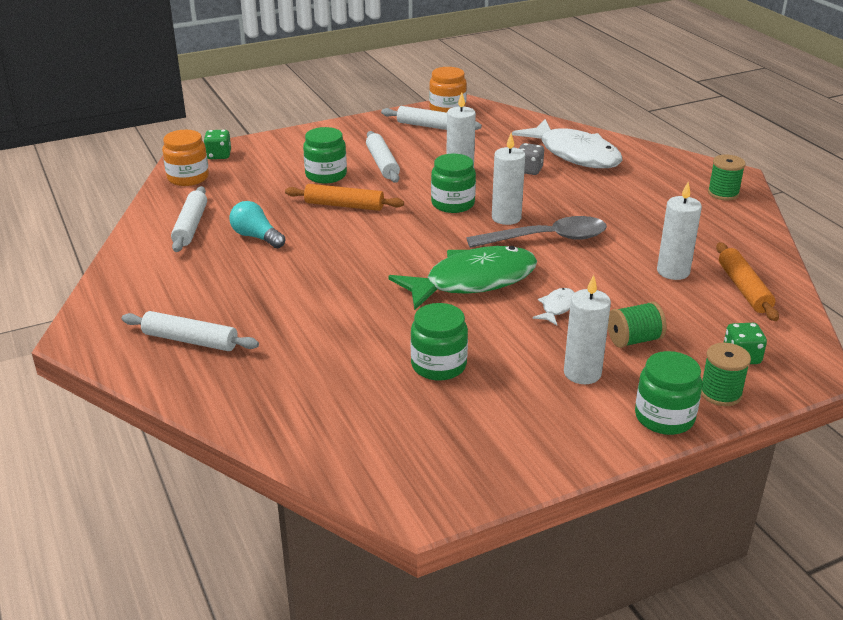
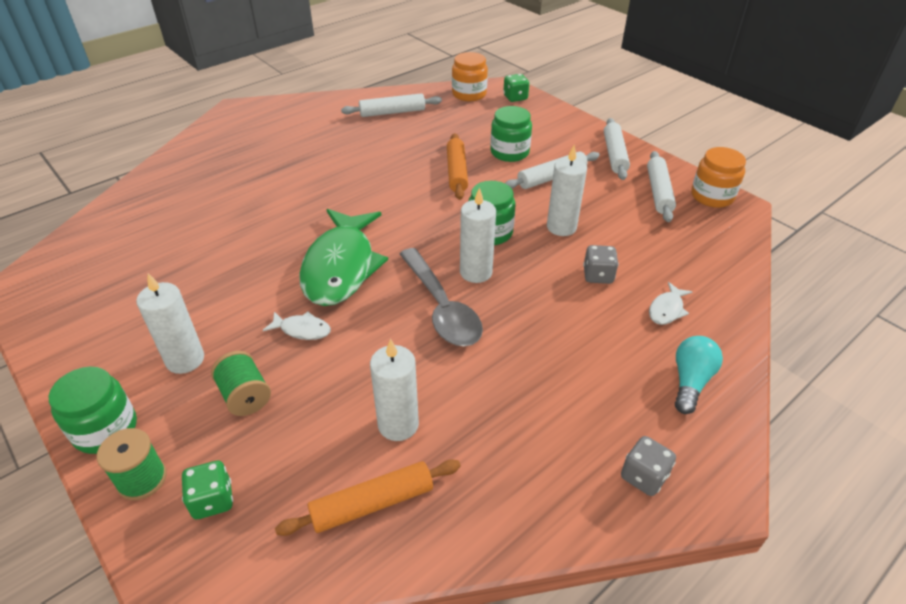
camera: 75 degrees right, 10 degrees up
white rolling pin [122,311,259,351] -> white rolling pin moved to [604,118,630,180]
turquoise light bulb [229,201,285,248] -> turquoise light bulb moved to [675,336,723,414]
green fish [388,246,537,310] -> green fish turned 45 degrees clockwise [299,209,388,306]
green jar [411,303,468,380] -> none
white fish [512,119,622,168] -> white fish [649,282,692,325], size x0.41
green spool [708,155,746,200] -> grey dice [621,436,676,496]

